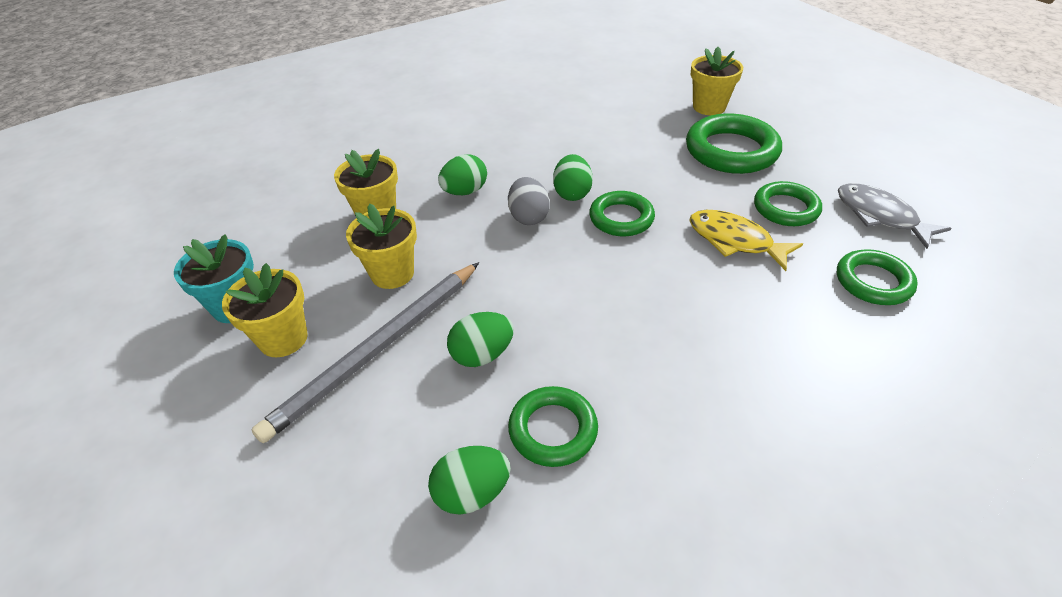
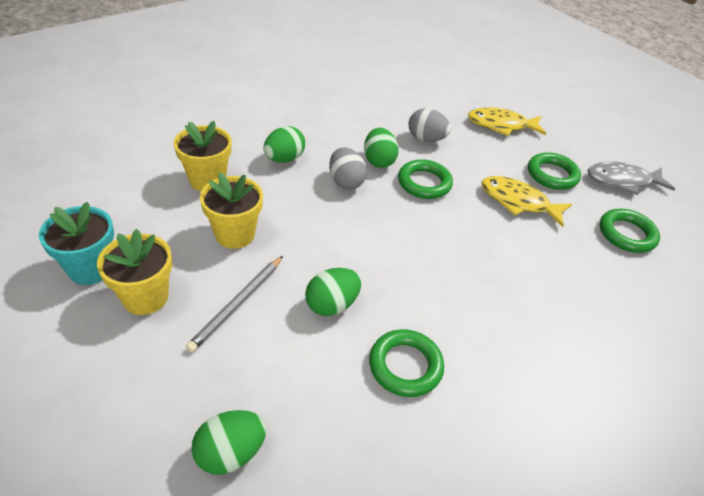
camera: 15 degrees left, 0 degrees up
grey pencil [252,262,479,443] -> grey pencil [186,256,283,352], size x0.57
green egg [428,446,511,515] -> green egg moved to [191,410,267,474]
green ring [686,113,782,174] -> yellow fish [468,107,546,136]
yellow flower pot [691,47,743,115] -> none
grey fish [838,183,952,249] -> grey fish turned 45 degrees counterclockwise [588,162,675,195]
none -> grey egg [409,108,451,142]

